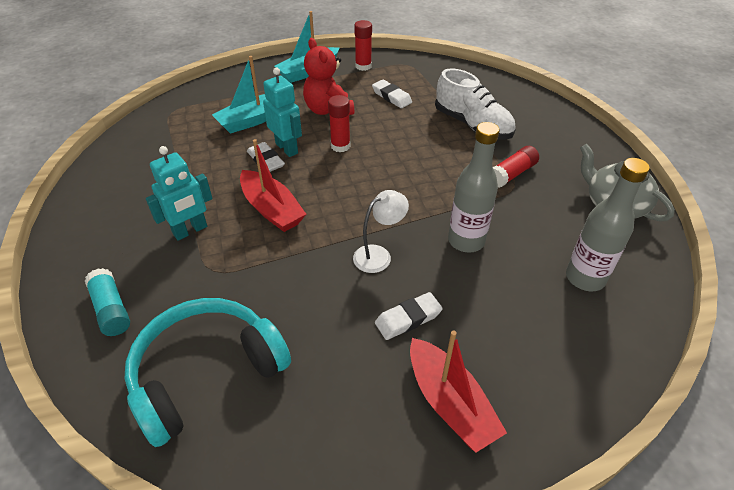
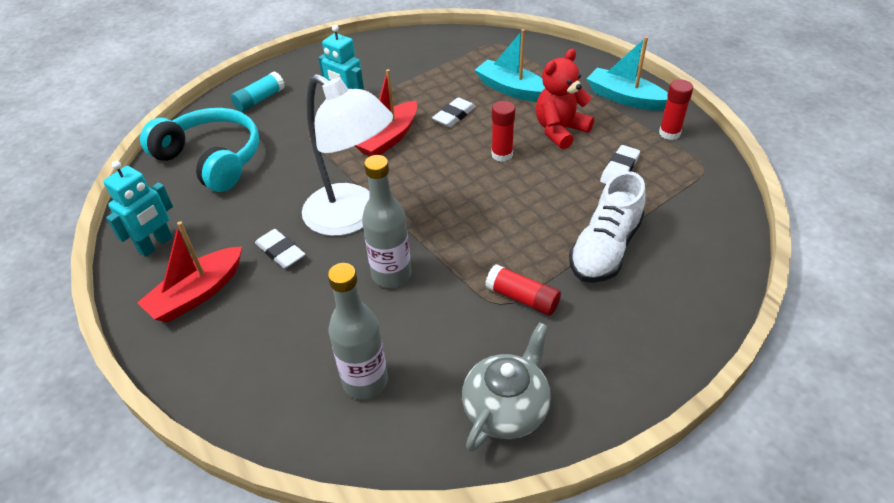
camera: 75 degrees right, 0 degrees up
turquoise robot [263,68,302,157] -> turquoise robot moved to [103,161,173,257]
white lamp [353,190,409,273] -> white lamp [302,74,393,236], size x2.09

